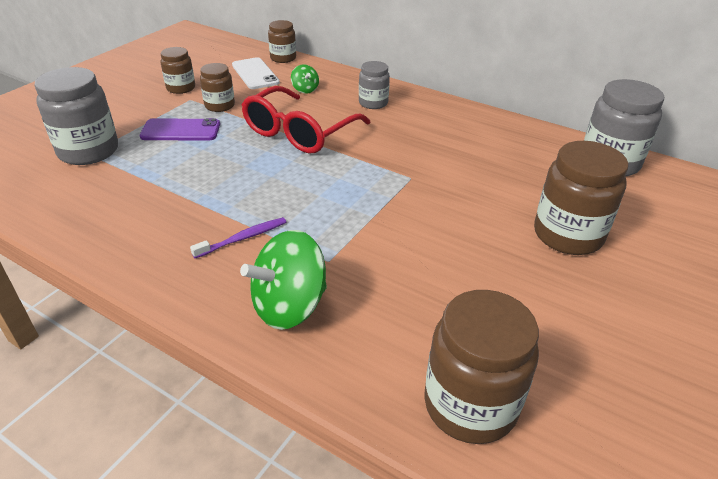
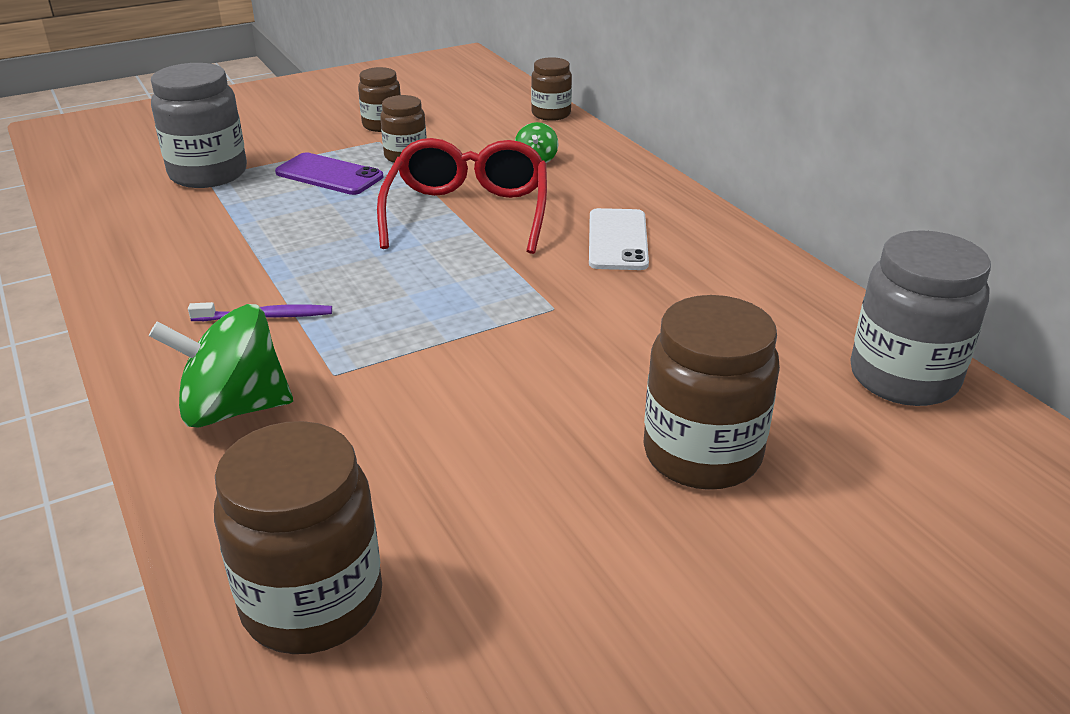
camera: 30 degrees right, 5 degrees down
white phone [232,57,280,89] -> white phone moved to [589,208,649,270]
red glasses [242,86,371,154] -> red glasses turned 120 degrees clockwise [377,138,547,254]
grey jar [359,61,390,109] -> none

